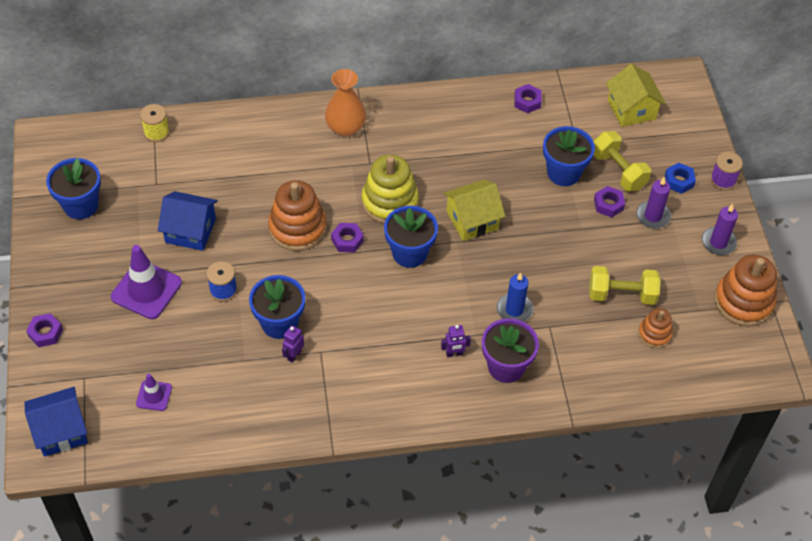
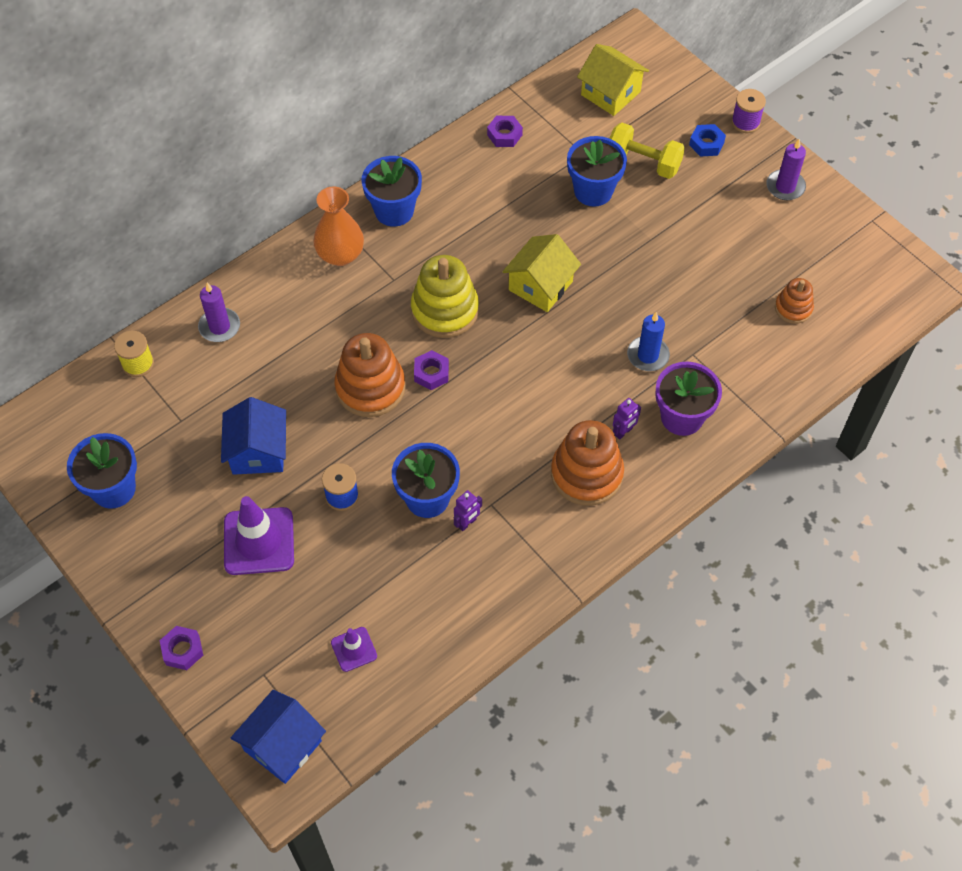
camera: 30 degrees left, 5 degrees up
blue house [158,191,218,251] -> blue house turned 75 degrees counterclockwise [221,397,286,475]
purple robot [282,325,304,363] -> purple robot turned 135 degrees counterclockwise [454,490,482,531]
blue flower pot [384,206,438,268] -> blue flower pot moved to [361,156,422,227]
yellow dumbbell [589,266,661,305] -> none
purple nut [594,186,625,218] -> none
purple candle [636,177,671,229] -> purple candle moved to [198,283,240,342]
orange stacking toy [714,255,777,327] -> orange stacking toy moved to [551,420,624,506]

